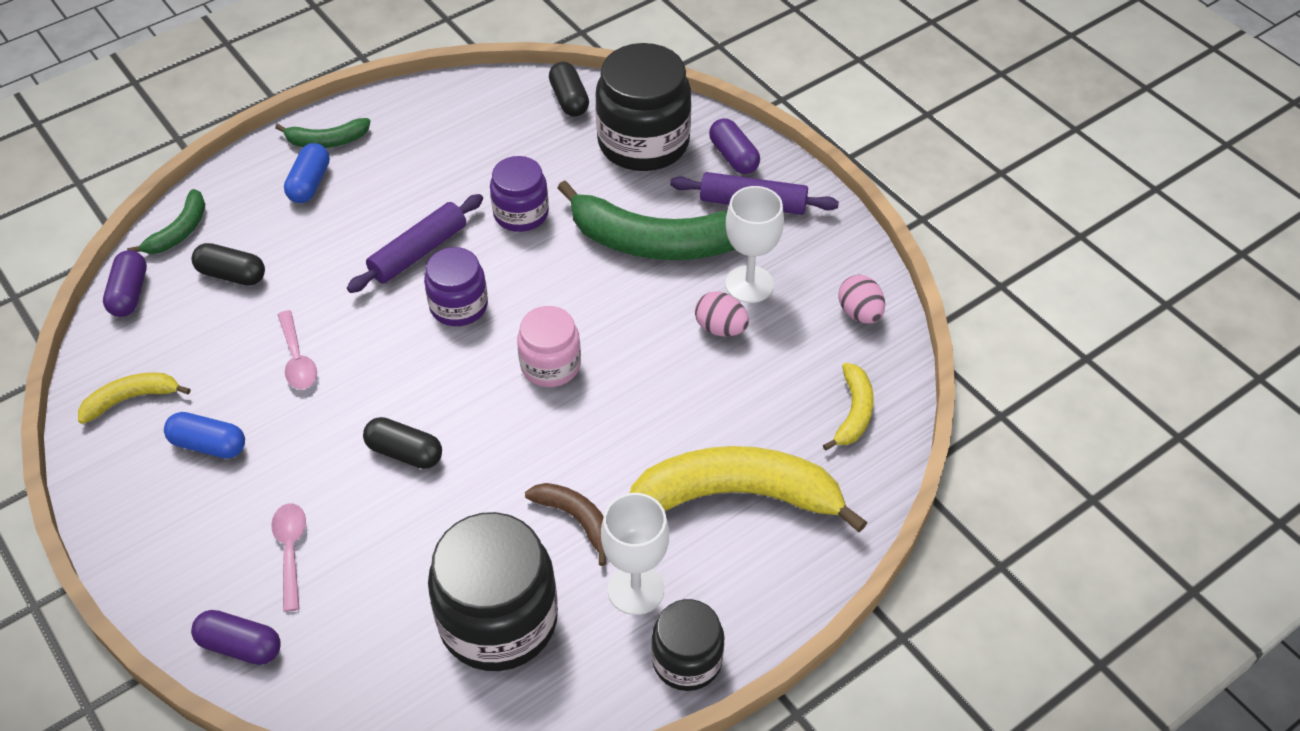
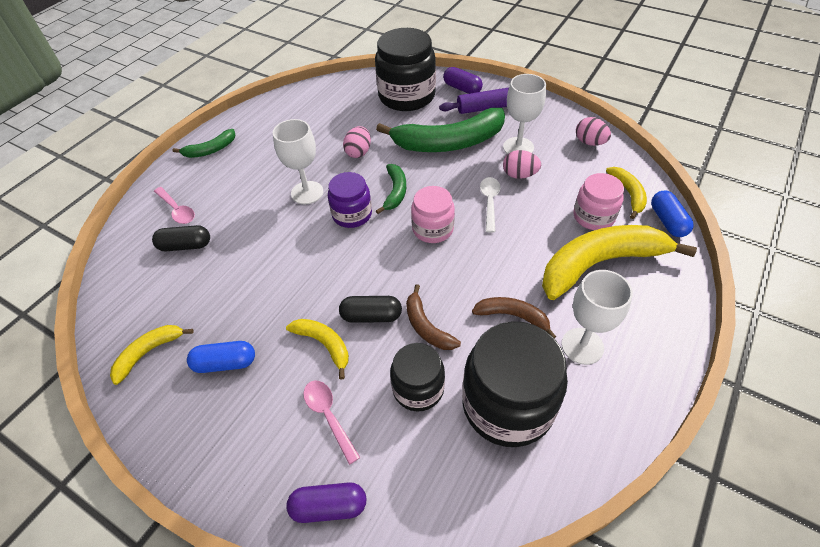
camera: 20 degrees left, 0 degrees up
purple capsule [103,250,147,317] -> none
green banana [127,189,205,254] -> green banana moved to [376,164,406,214]
pink spoon [278,310,317,389] -> pink spoon moved to [154,187,195,224]
blue capsule [284,143,330,203] -> blue capsule moved to [651,191,693,237]
purple rolling pin [347,194,483,293] -> white goblet [273,119,323,205]
purple jar [490,156,549,232] -> pink egg [343,126,371,158]
black capsule [549,62,589,117] -> none
black jar [651,599,724,691] -> black jar moved to [390,343,445,411]
none -> yellow banana [286,319,349,379]
none -> brown banana [406,284,461,350]
none -> white spoon [480,177,501,233]
none -> pink jar [573,173,624,230]

